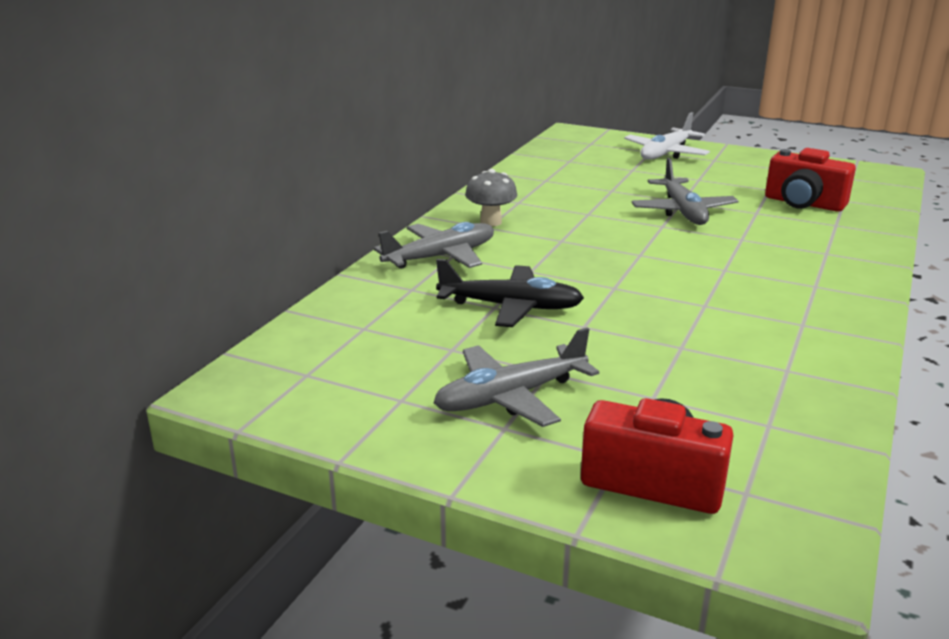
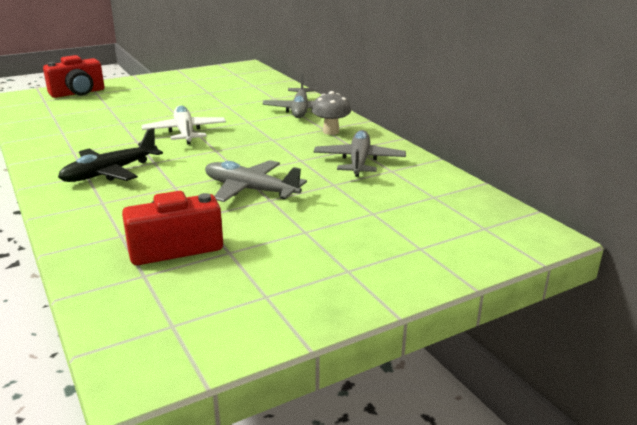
camera: 125 degrees right, 0 degrees up
grey plane [433,327,599,427] -> grey plane moved to [314,130,406,177]
black plane [436,259,584,327] -> black plane moved to [58,128,163,182]
white plane [624,112,710,160] -> white plane moved to [142,105,226,144]

